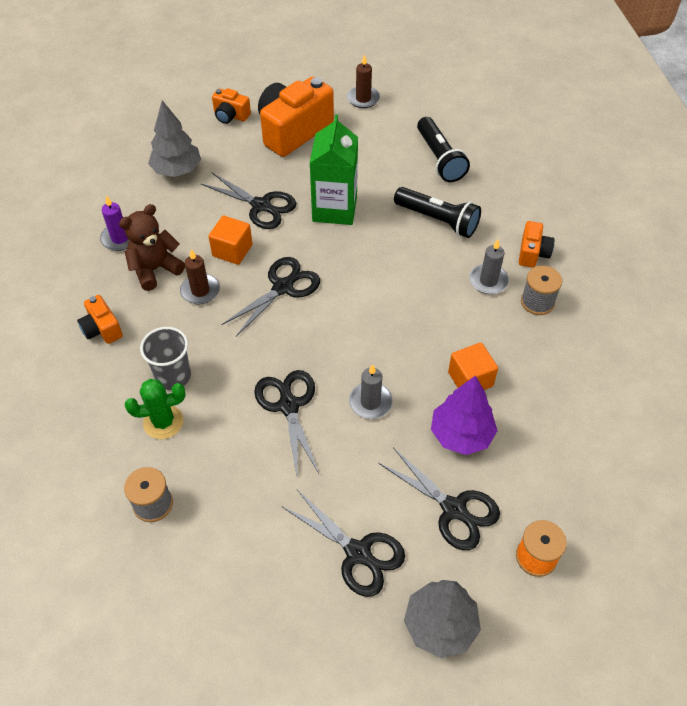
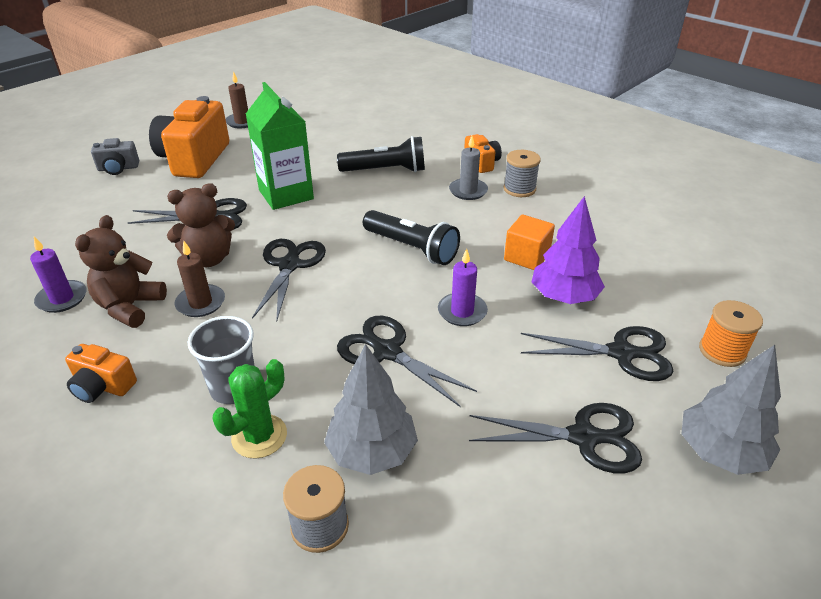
camera: 35 degrees left, 15 degrees down
grey tree [148,100,201,177] -> grey tree moved to [324,344,418,475]
orange cube [208,215,253,265] -> brown teddy bear [167,183,235,267]
orange camera [212,88,251,124] -> grey camera [91,138,139,175]
grey candle [349,364,393,419] -> purple candle [438,249,488,326]
black flashlight [417,117,470,182] -> black flashlight moved to [363,210,460,265]

